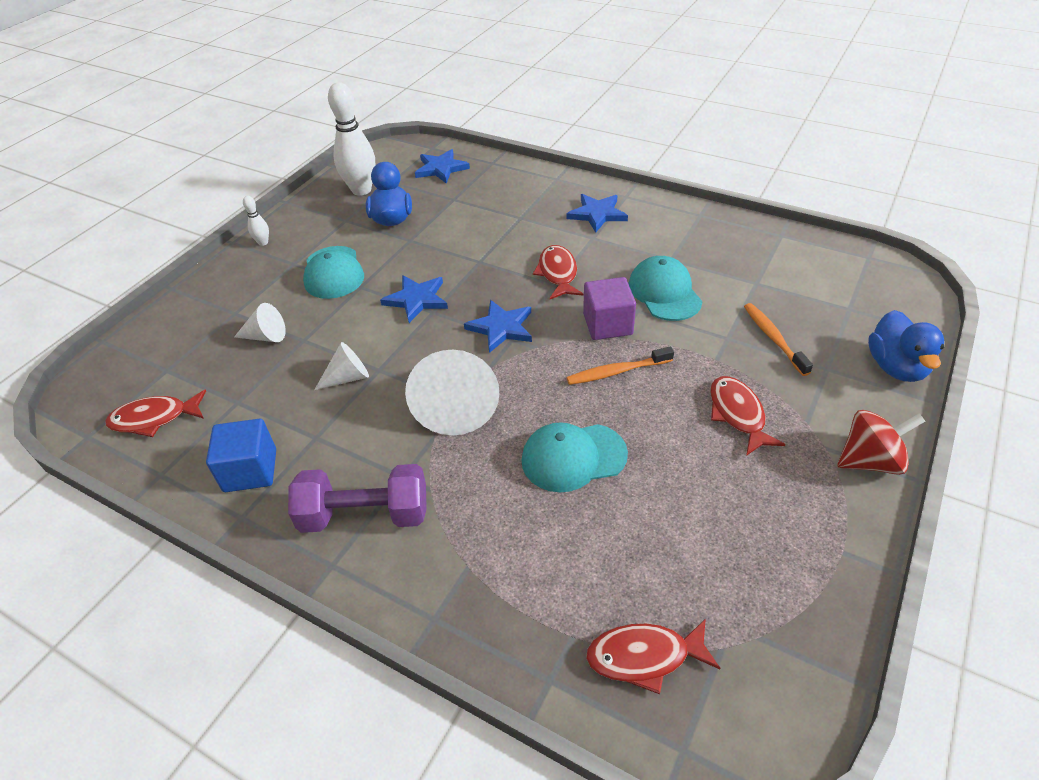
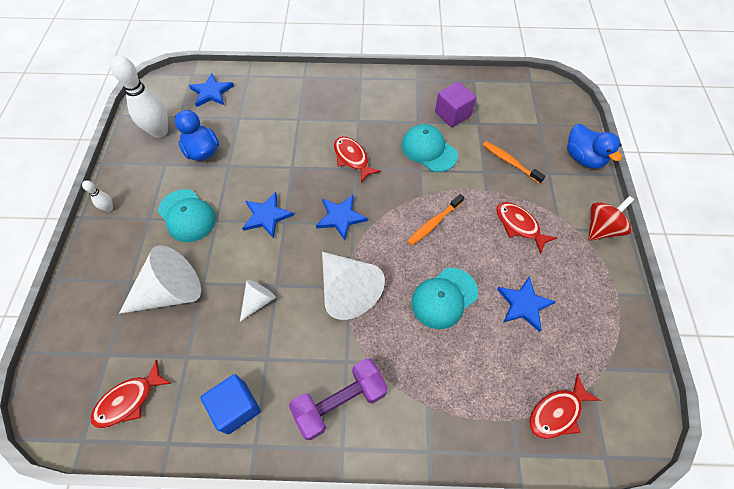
camera: 30 degrees left, 15 degrees up
white cone [234,303,286,342] -> white cone [119,245,201,314], size x1.94
blue star [567,194,628,233] -> blue star moved to [497,276,556,332]
purple cube [583,277,636,340] -> purple cube moved to [435,82,476,127]

